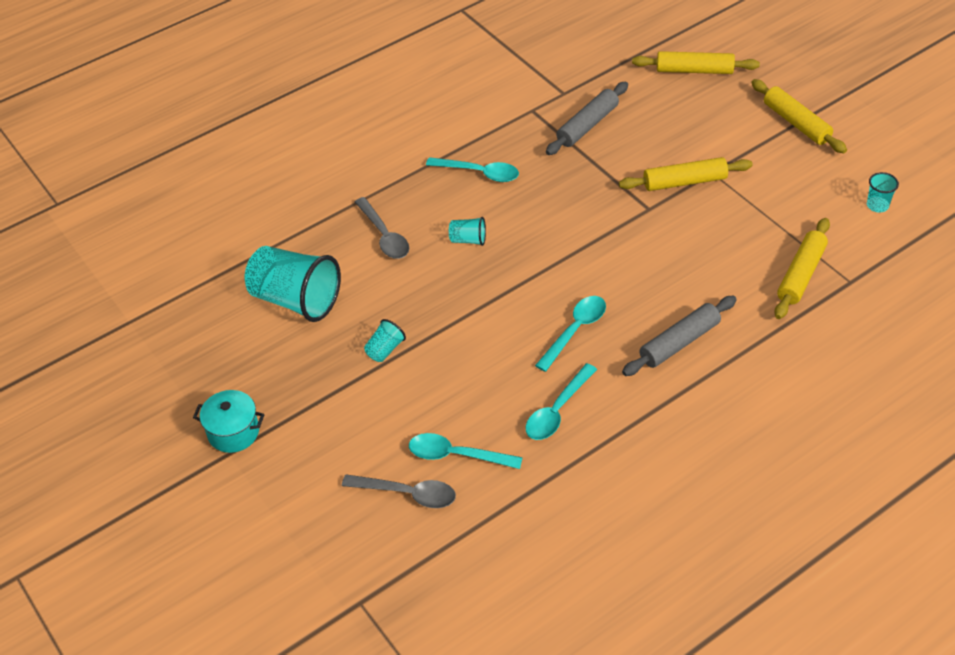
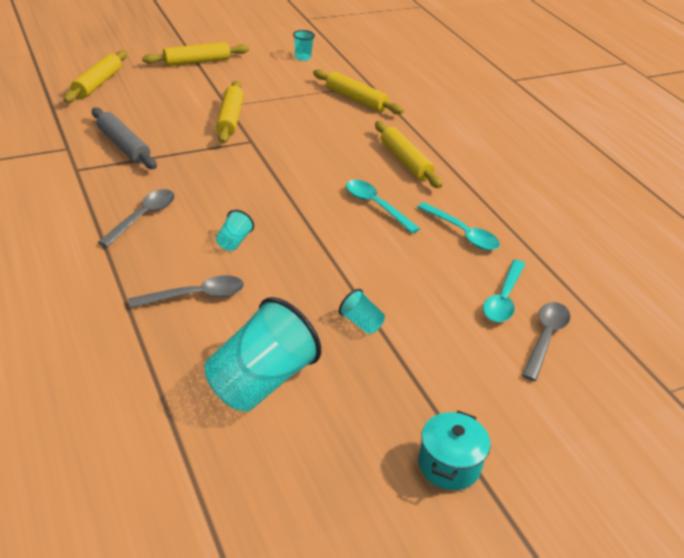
camera: 85 degrees left, 10 degrees down
turquoise spoon [426,157,519,182] -> grey spoon [98,189,175,247]
grey rolling pin [622,296,737,376] -> yellow rolling pin [375,121,442,188]

